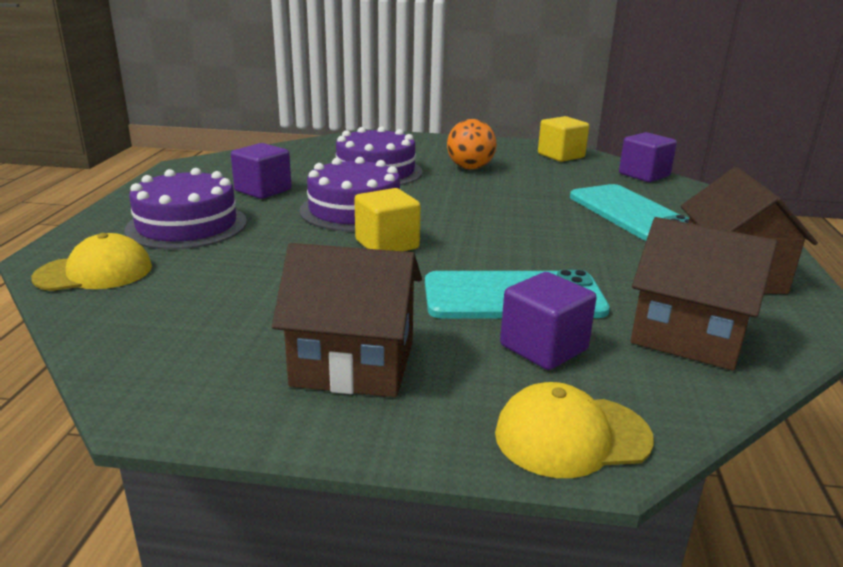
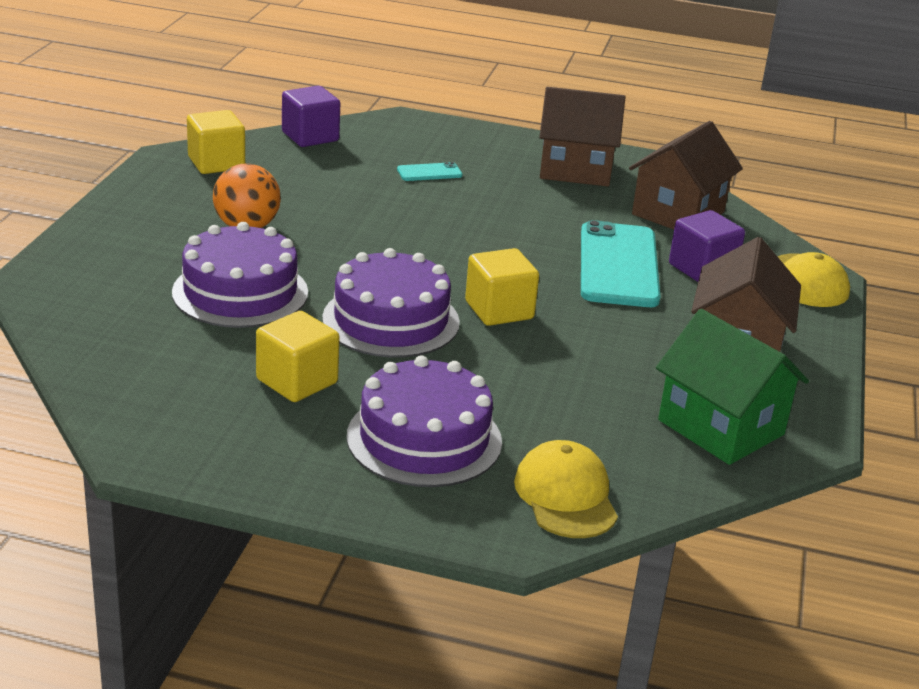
camera: 85 degrees left, 5 degrees up
purple cube [231,143,292,199] -> yellow cube [256,311,340,402]
turquoise phone [570,184,689,241] -> turquoise phone [397,162,462,181], size x0.44
none -> green house [656,309,809,465]

